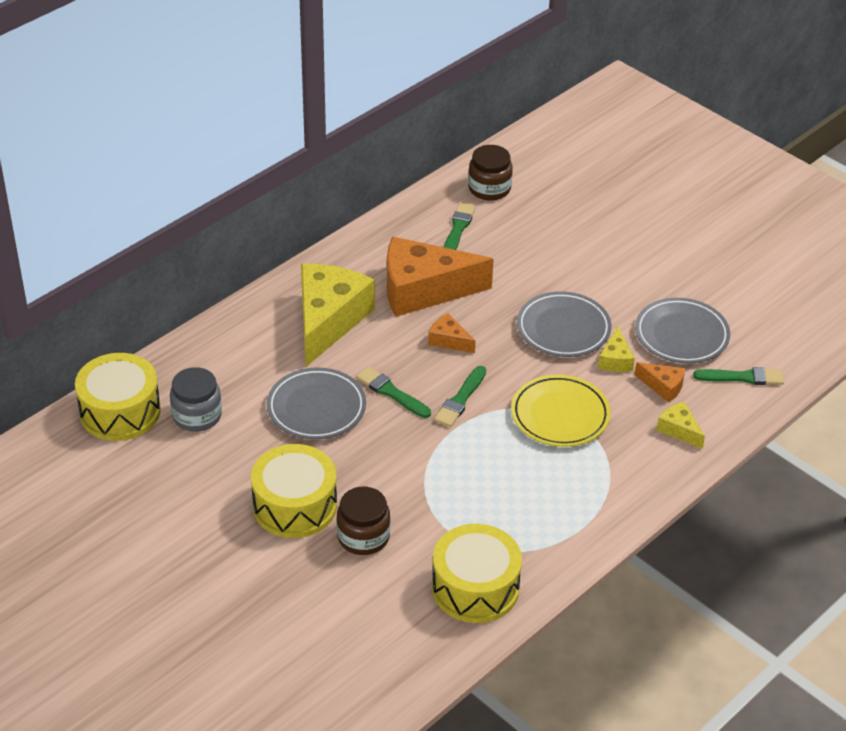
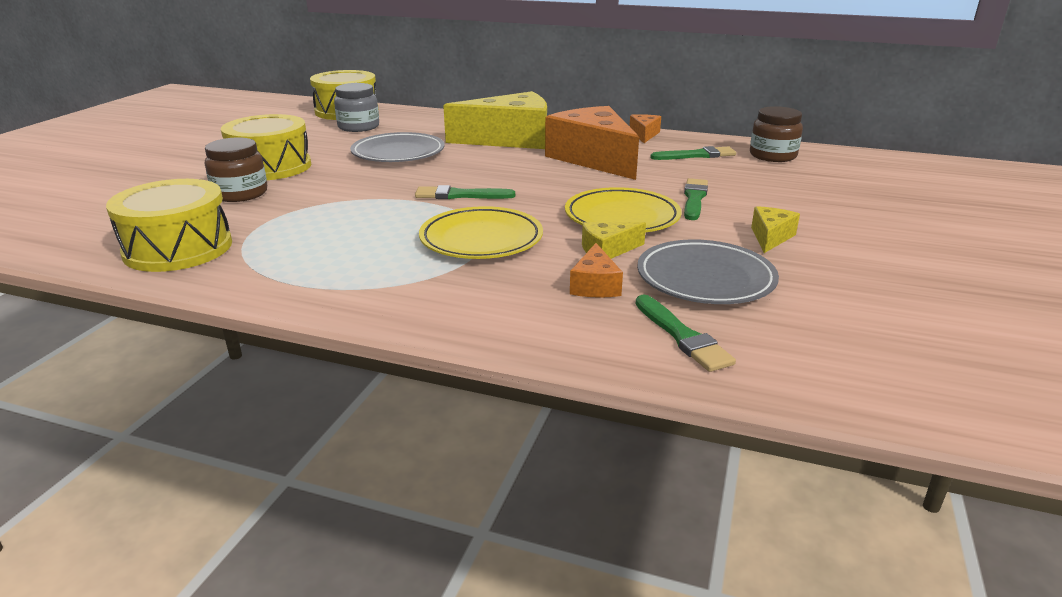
camera: 65 degrees right, 15 degrees down
green brush [356,366,431,418] -> green brush moved to [684,178,708,220]
orange cheese [428,313,476,353] -> orange cheese moved to [629,114,661,143]
grey plate [517,292,612,357] -> yellow plate [565,187,682,233]
yellow cheese [657,402,705,449] -> yellow cheese moved to [751,206,800,253]

